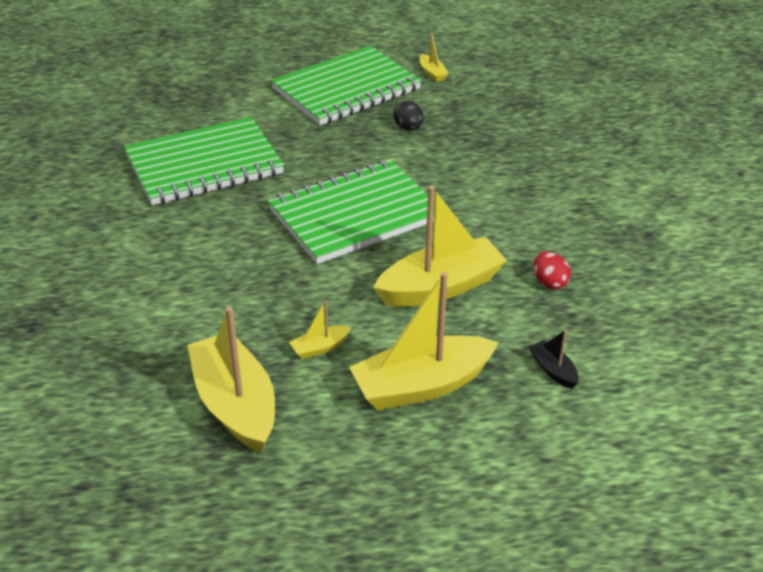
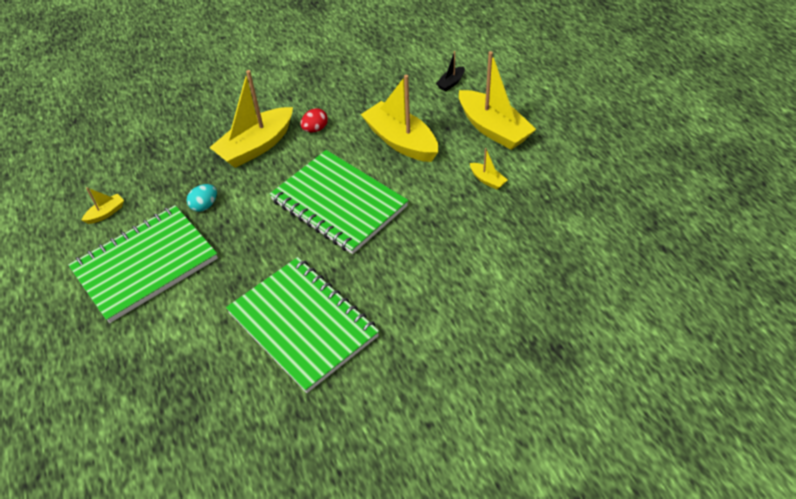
camera: 105 degrees left, 10 degrees up
yellow boat [187,306,275,453] -> yellow boat moved to [209,70,293,168]
green notebook [271,46,422,126] -> green notebook turned 75 degrees counterclockwise [68,205,218,323]
black egg [394,101,423,130] -> turquoise egg [187,184,217,212]
red egg [534,251,571,290] -> red egg moved to [300,108,328,132]

